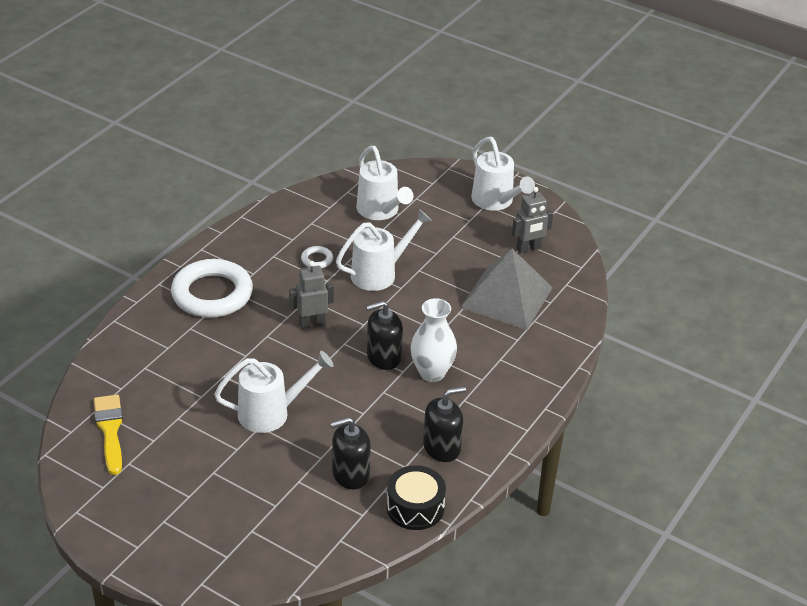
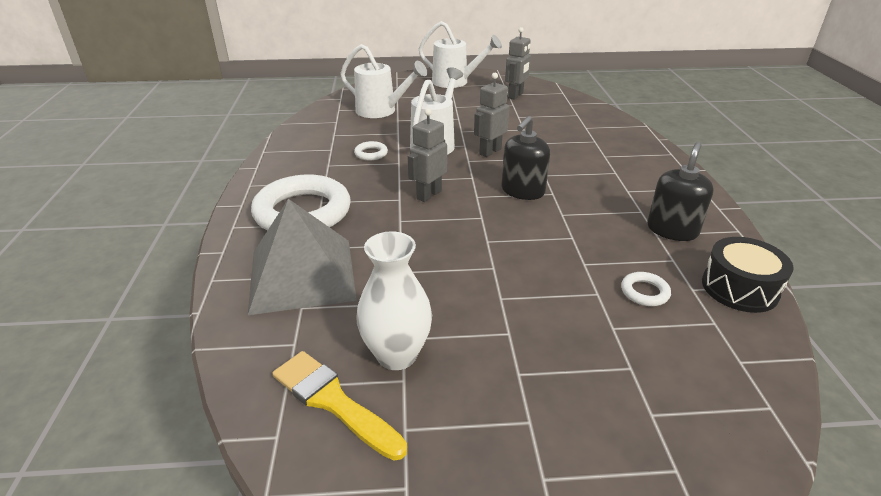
camera: 35 degrees left, 5 degrees down
white watering can [214,351,333,433] -> none
black soap dispenser [330,417,371,490] -> white ring [621,272,671,306]
white vase [411,298,457,382] -> white vase moved to [356,231,432,370]
grey pyramid [460,248,553,330] -> grey pyramid moved to [248,199,357,315]
none -> grey robot [474,73,509,157]

